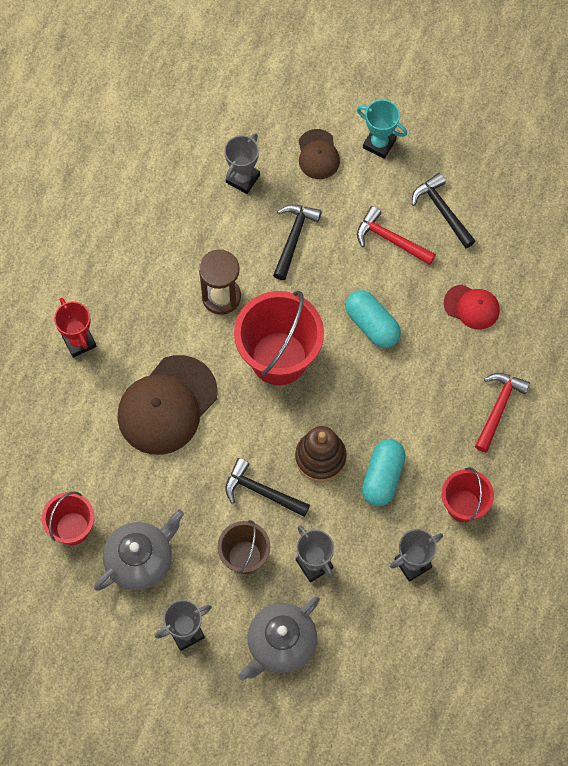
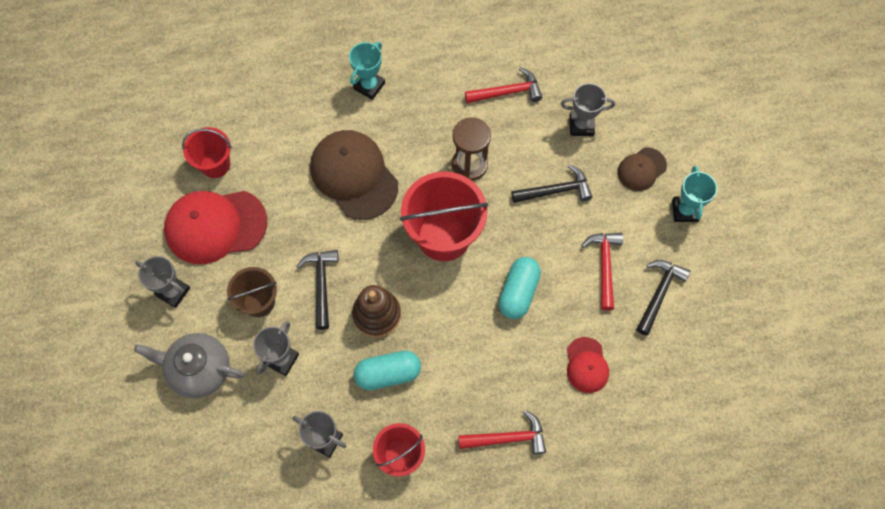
camera: 60 degrees right, 0 degrees up
red trophy [54,298,96,358] -> turquoise trophy [349,42,385,100]
grey teapot [94,509,184,591] -> red cap [164,191,267,264]
brown cap [117,355,218,455] -> brown cap turned 45 degrees clockwise [310,130,398,220]
none -> red hammer [465,67,542,103]

